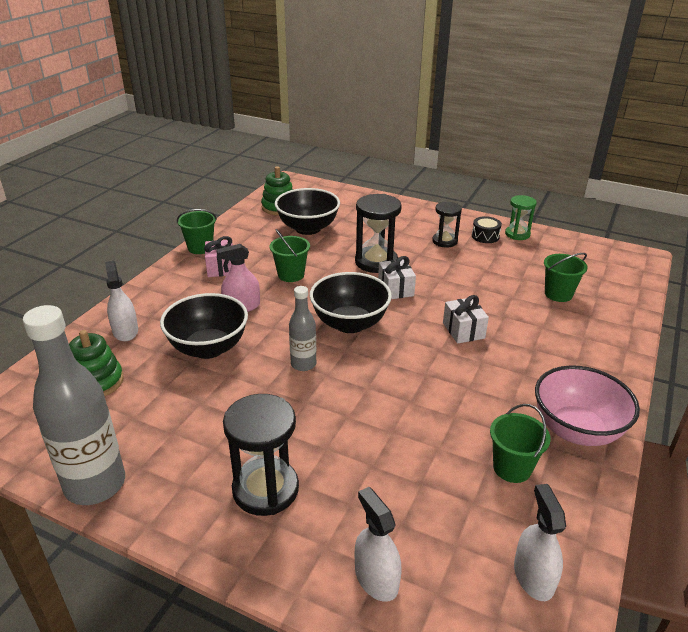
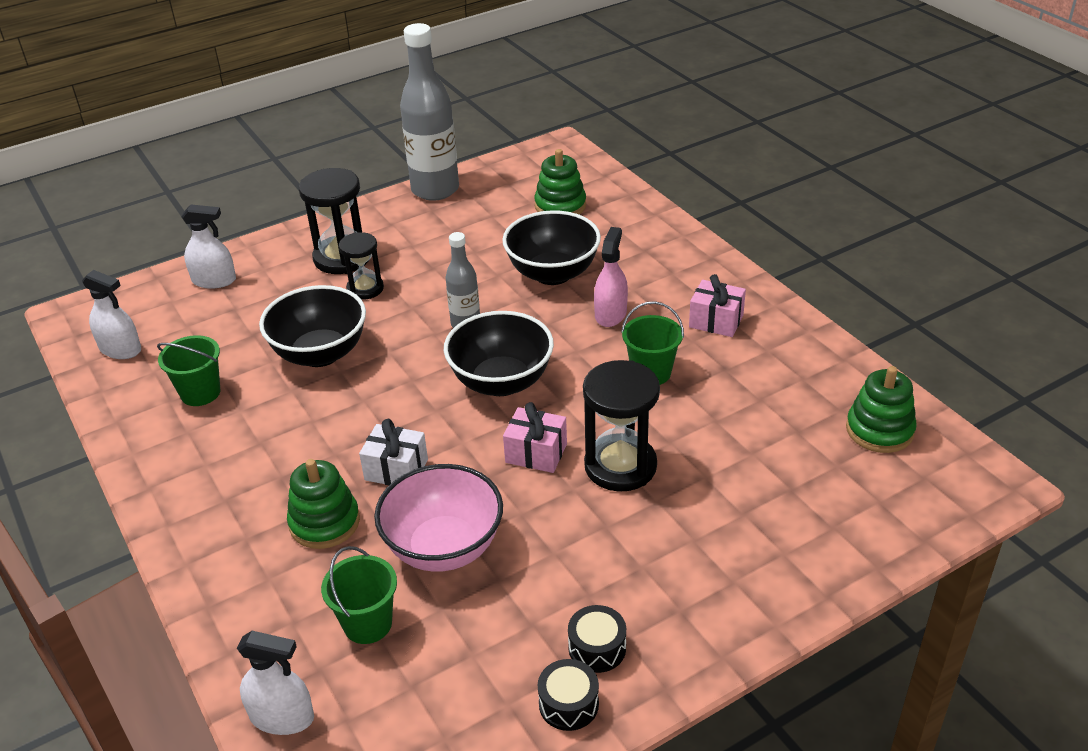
camera: 125 degrees right, 5 degrees up
white spray bottle [105,261,138,342] -> white spray bottle moved to [237,631,314,735]
green bucket [177,209,217,254] -> none
black bowl [275,188,340,235] -> black bowl moved to [259,285,366,367]
white gift [378,256,416,299] -> pink gift [503,402,567,473]
black hourglass [432,202,462,248] -> black hourglass moved to [339,232,384,300]
green hourglass [505,195,537,240] -> black drum [538,659,599,731]
pink bowl [535,366,640,446] -> pink bowl moved to [374,464,503,572]
none -> green stacking toy [287,459,360,549]

